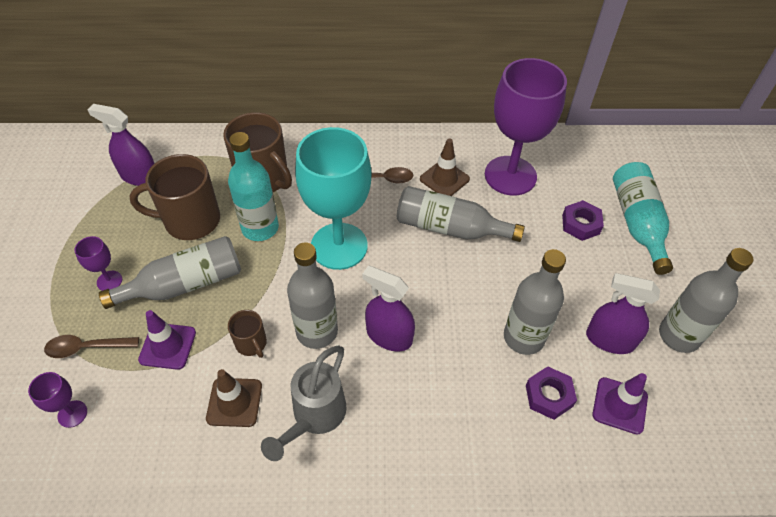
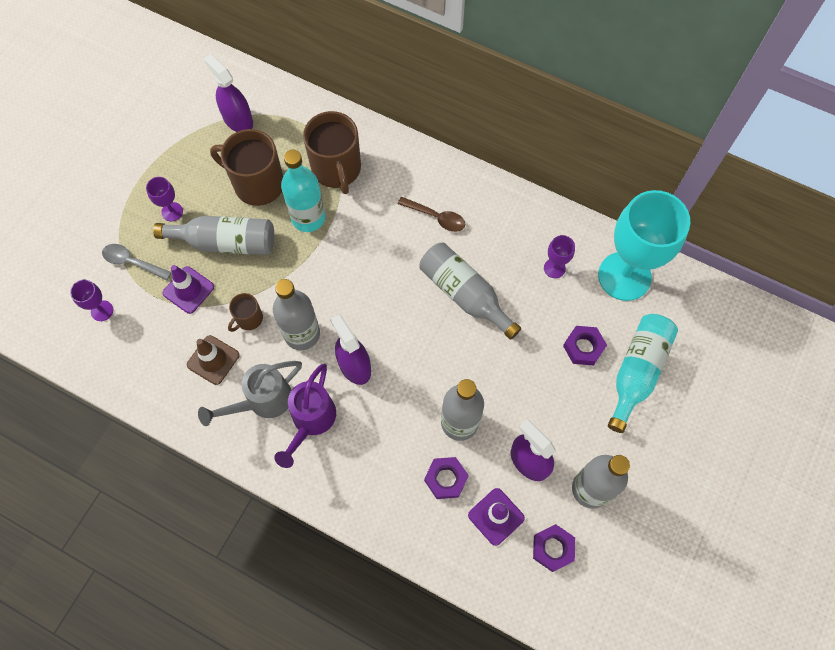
camera: 30 degrees right, 15 degrees up
brown spoon [44,335,139,358] -> grey spoon [102,244,172,280]
brown mug [228,310,267,358] -> brown mug turned 45 degrees clockwise [228,293,263,332]
turquoise goblet [295,127,371,270] -> turquoise goblet moved to [598,190,690,301]
brown traffic cone [420,138,470,196] -> none
purple goblet [485,58,567,195] -> purple goblet [544,235,575,278], size x0.41
none -> purple watering can [274,364,336,468]
none -> purple nut [533,524,575,572]

